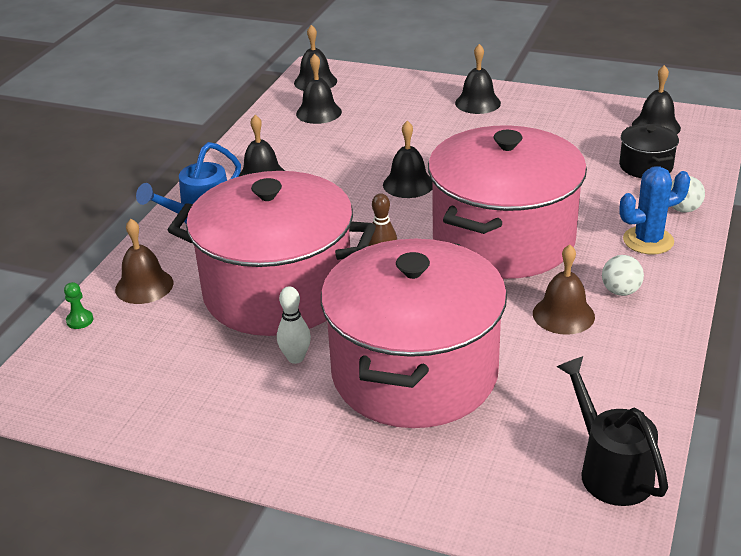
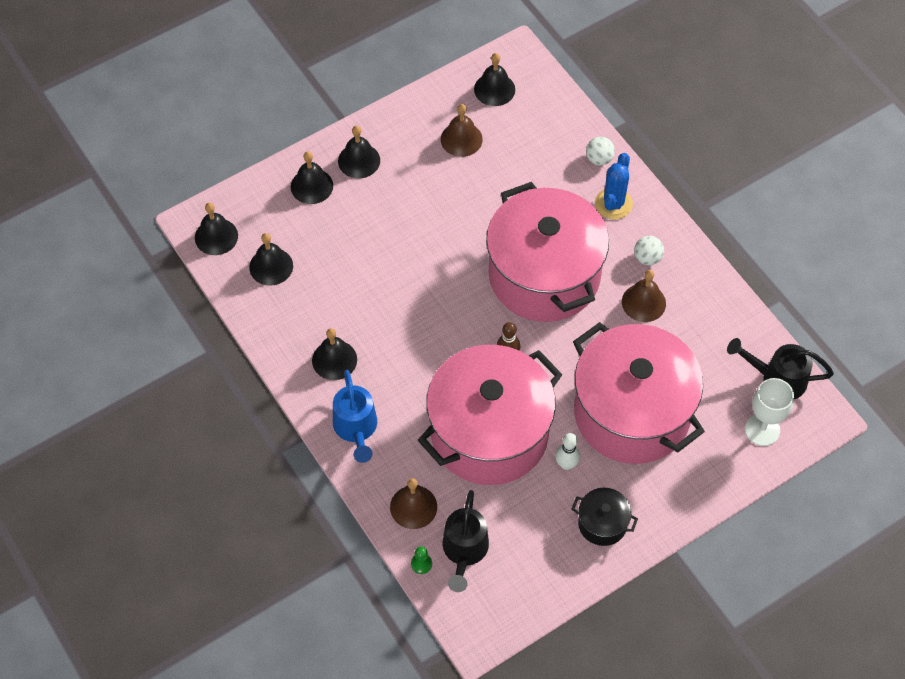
camera: 55 degrees left, 25 degrees up
black bell [383,121,432,198] -> black bell moved to [291,151,333,204]
black pot [619,124,679,178] -> black pot moved to [571,488,638,546]
none -> brown bell [441,104,483,157]
none -> black watering can [443,490,489,592]
none -> white goblet [745,378,794,446]

